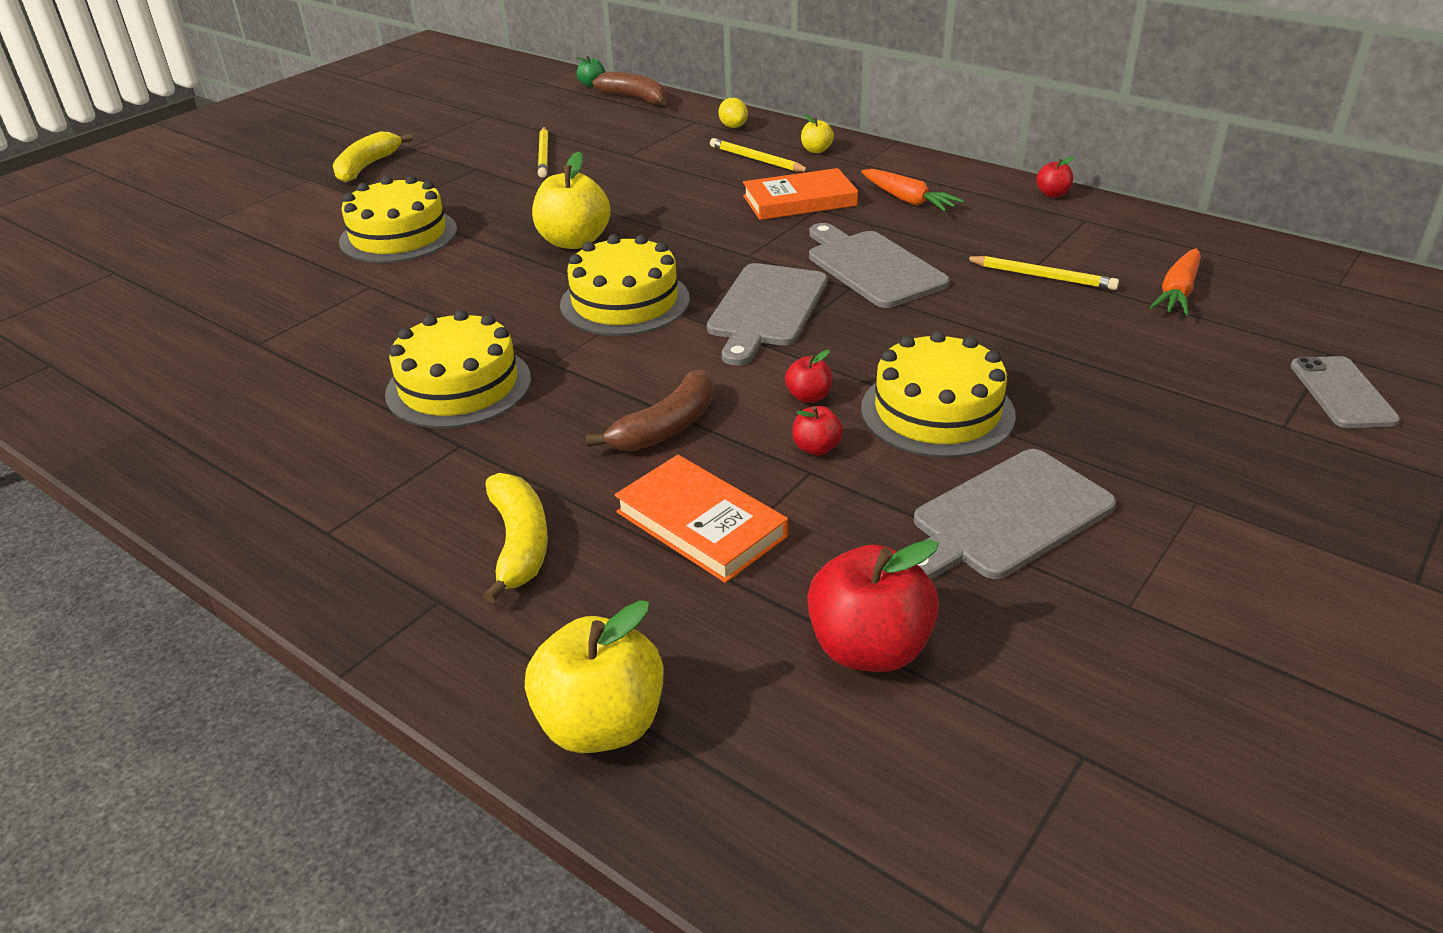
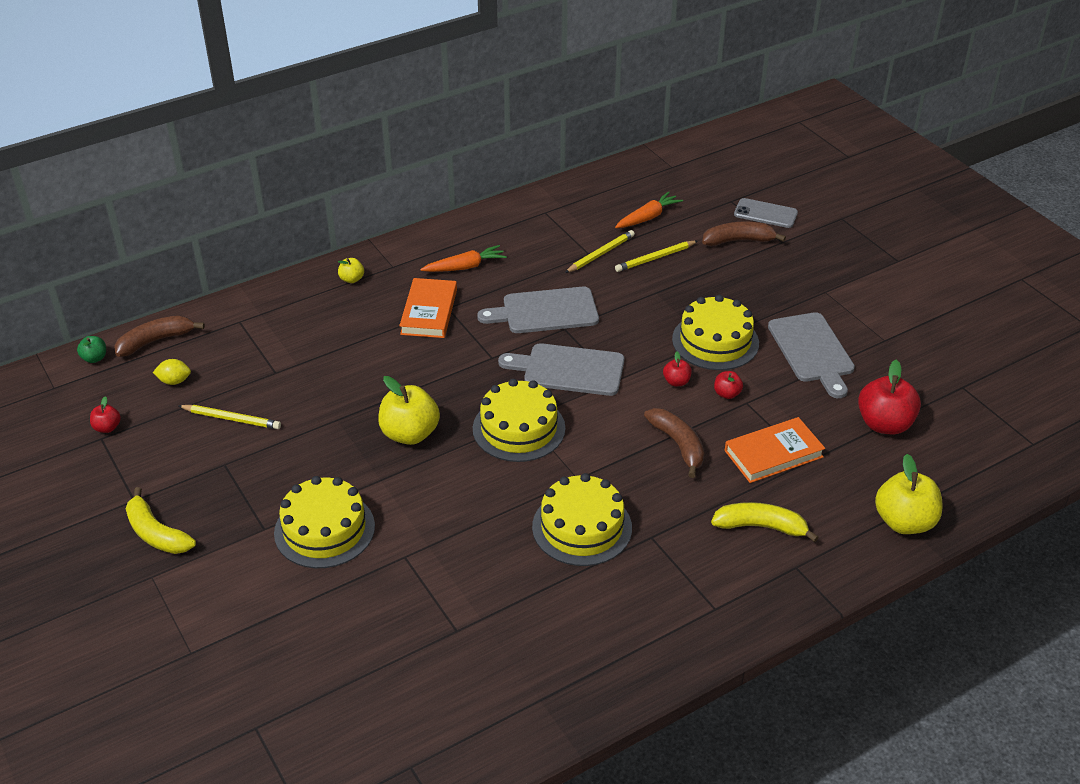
camera: 70 degrees left, 5 degrees up
grey cutting board [707,263,827,366] -> grey cutting board turned 150 degrees clockwise [498,343,624,396]
yellow pencil [710,138,810,172] -> yellow pencil moved to [615,241,698,272]
yellow lemon [719,98,748,128] -> yellow lemon moved to [153,359,191,385]
red apple [1036,156,1074,197] -> red apple moved to [90,396,121,433]
orange carrot [1150,248,1201,316] -> orange carrot turned 90 degrees counterclockwise [615,192,683,228]
none -> brown banana [702,221,786,246]

